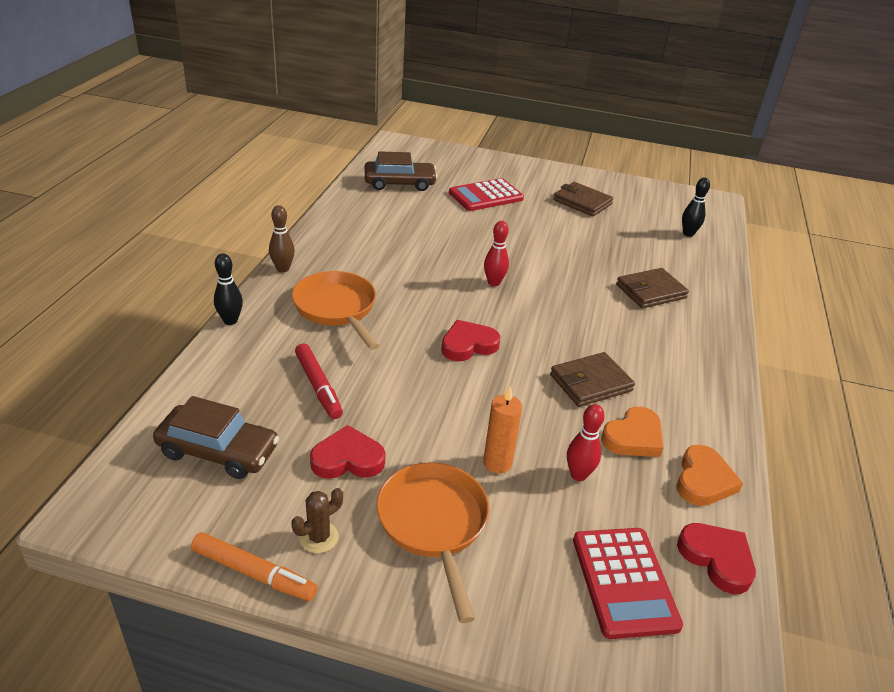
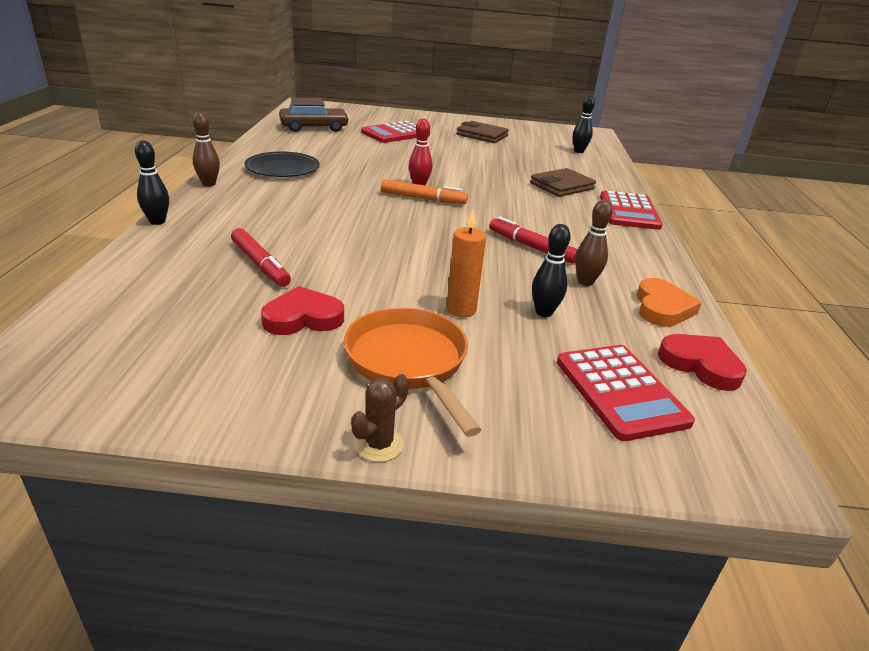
camera: 10 degrees left, 5 degrees down
brown car [153,396,279,479] -> none
orange marker [191,532,318,601] -> orange marker moved to [381,179,468,204]
brown cactus [291,488,343,553] -> brown cactus moved to [351,374,409,462]
orange pan [292,271,379,350] -> none
red heart [441,320,501,361] -> none
brown wallet [550,352,635,407] -> red marker [489,216,578,264]
red bowling pin [567,404,605,481] -> black bowling pin [532,224,571,317]
orange heart [601,407,663,457] -> brown bowling pin [575,200,613,286]
none -> black plate [244,152,320,177]
none -> red calculator [600,191,663,230]

